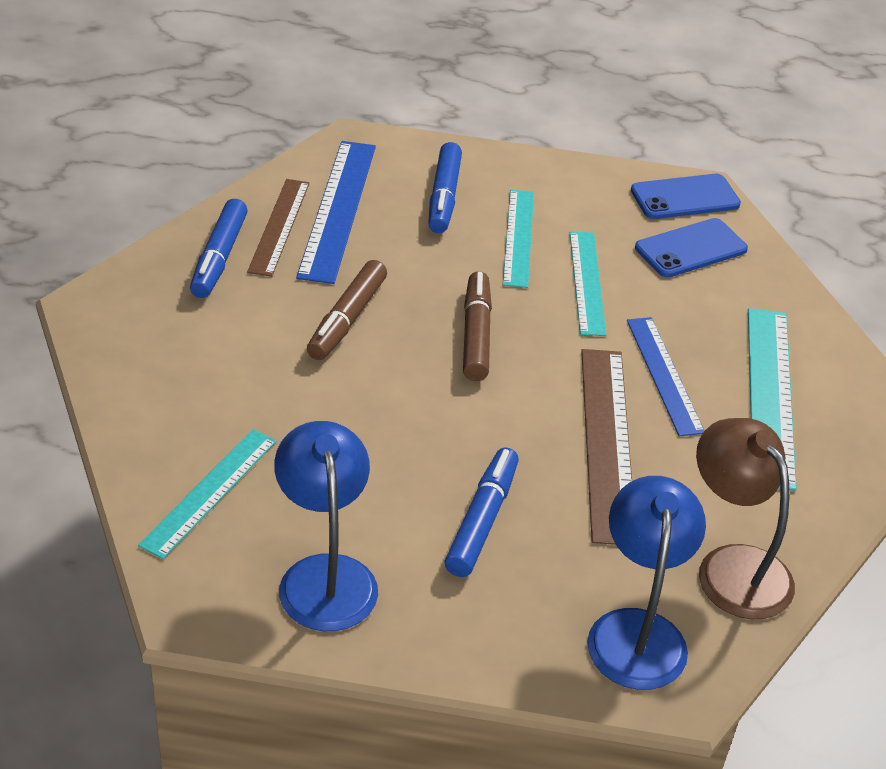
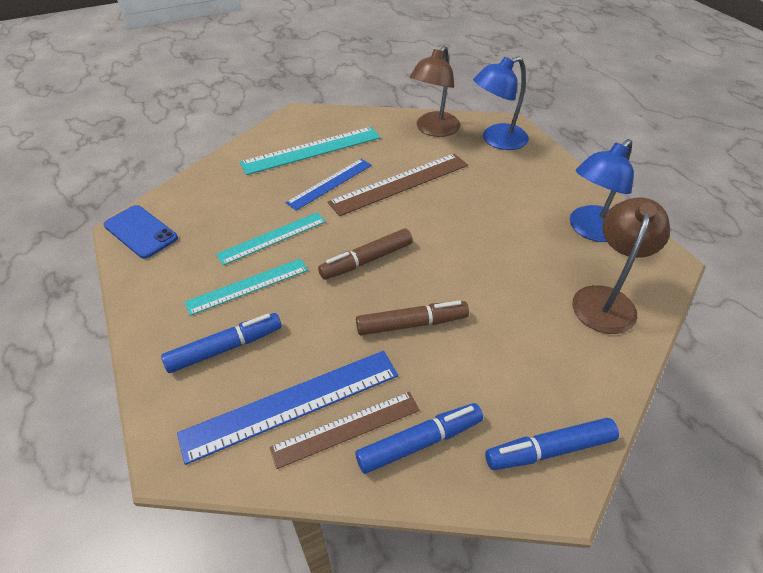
camera: 120 degrees left, 5 degrees up
turquoise ruler [138,429,276,559] -> brown lamp [572,197,670,334]
blue marker [444,447,519,577] -> blue marker moved to [485,418,619,470]
blue phone [635,218,748,277] -> none

